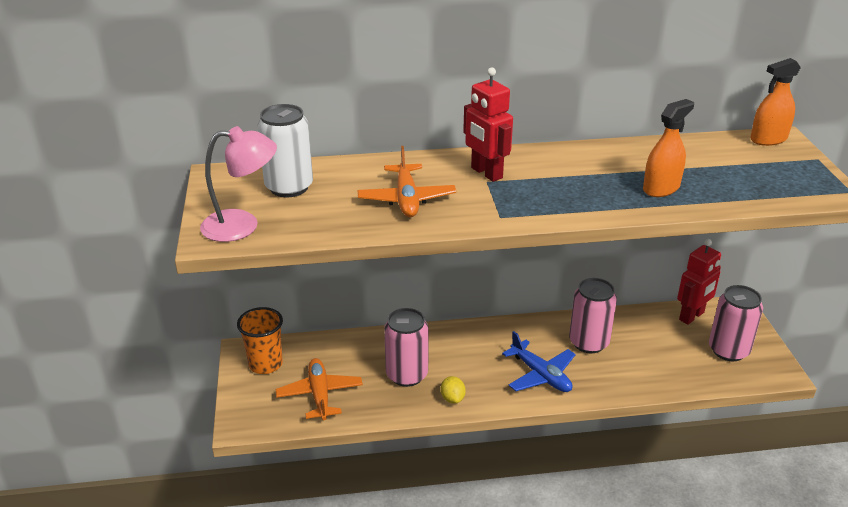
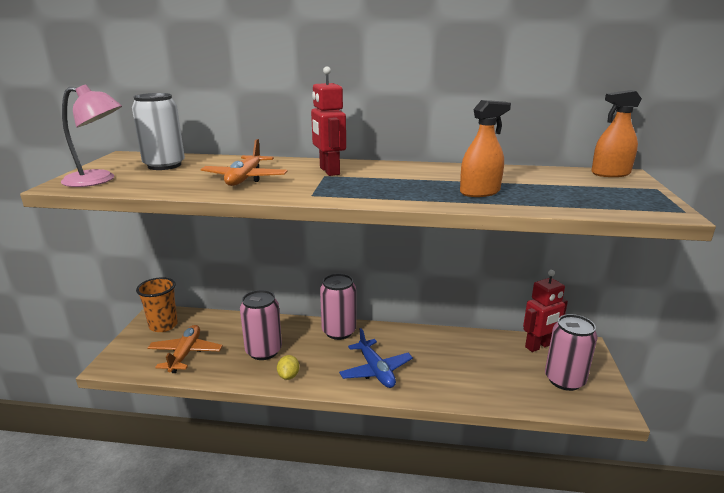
camera: 15 degrees right, 10 degrees down
pink can [569,278,617,353] -> pink can moved to [320,273,356,340]

